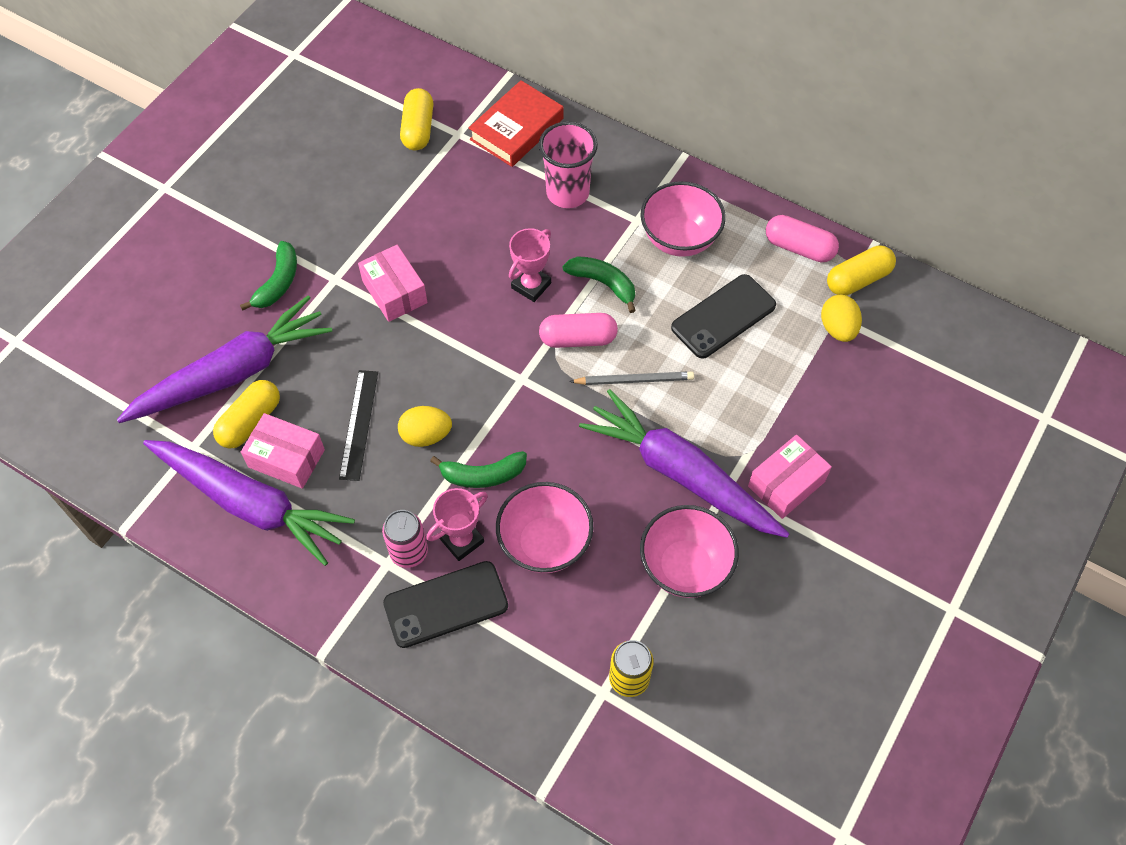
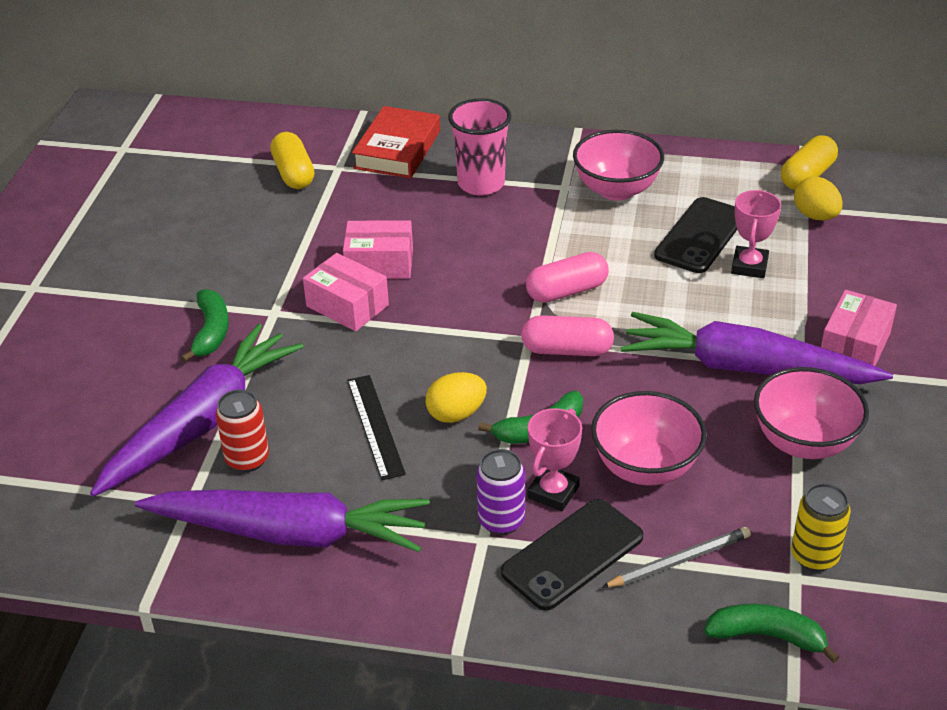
camera: 20 degrees left, 20 degrees down
yellow capsule [213,380,280,448] -> red can [216,389,269,472]
pink box [241,413,325,489] -> pink box moved to [343,220,413,279]
pink can [382,510,428,568] -> purple can [477,449,525,535]
pink trophy [509,228,551,302] -> pink trophy moved to [731,190,781,278]
green banana [563,256,636,313] -> green banana moved to [704,604,839,663]
grey pencil [569,372,694,385] -> grey pencil moved to [602,527,751,588]
pink capsule [766,215,839,262] -> pink capsule moved to [521,315,614,356]

